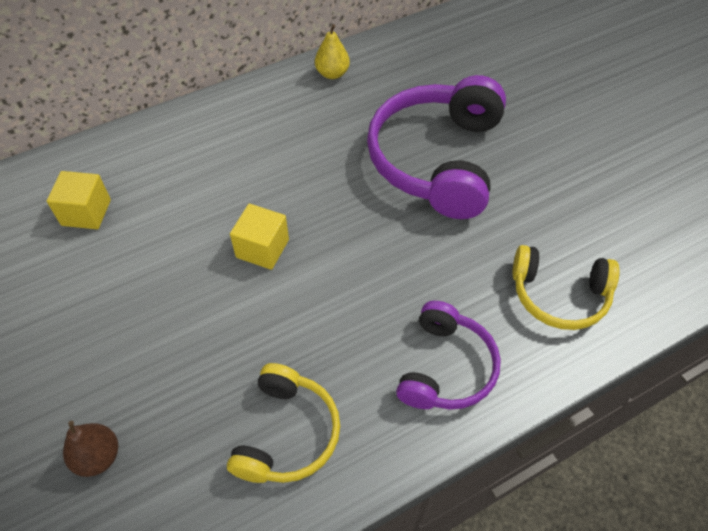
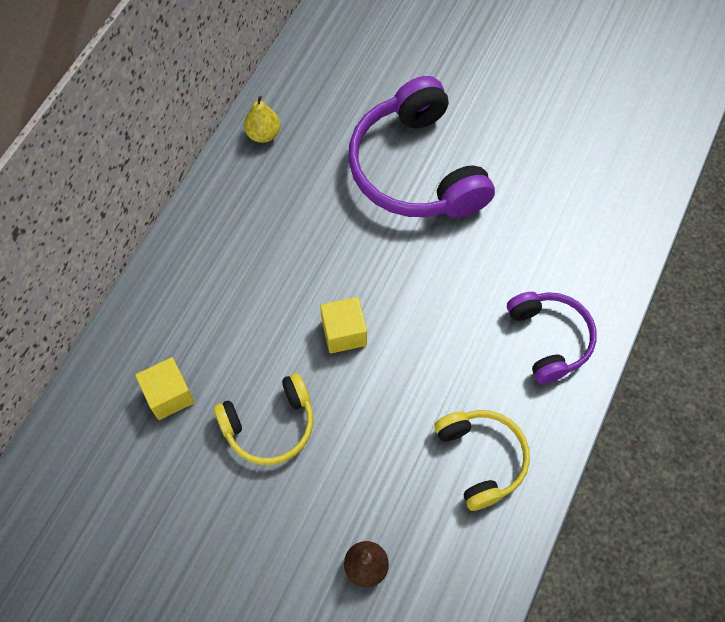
camera: 35 degrees left, 10 degrees up
yellow headphones [512,245,620,330] -> yellow headphones moved to [214,373,313,465]

